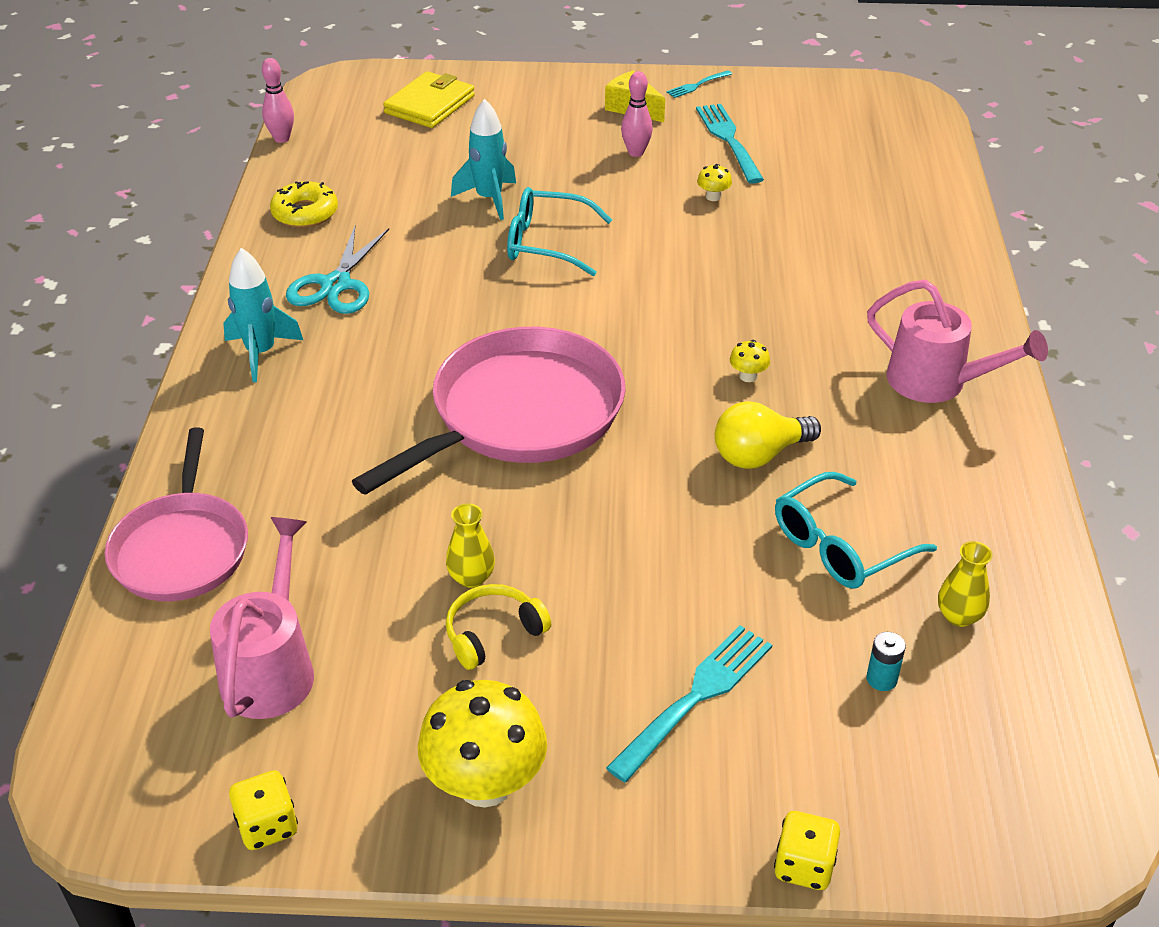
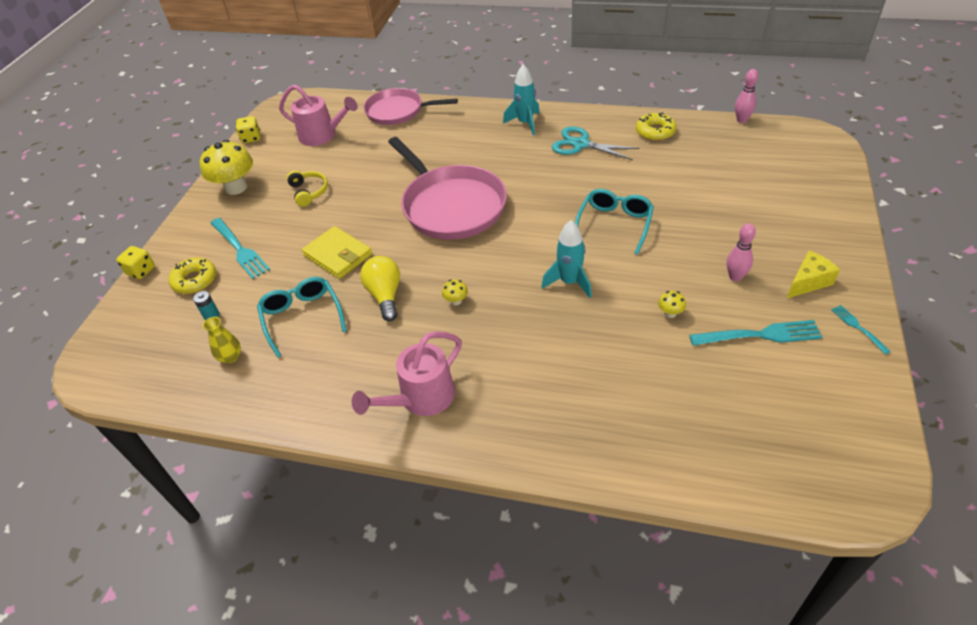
camera: 105 degrees right, 5 degrees up
yellow wallet [383,71,475,128] -> yellow wallet moved to [302,226,372,279]
yellow vase [446,503,495,588] -> none
turquoise rocket [451,99,516,220] -> turquoise rocket moved to [541,220,592,298]
none -> yellow donut [169,258,216,294]

